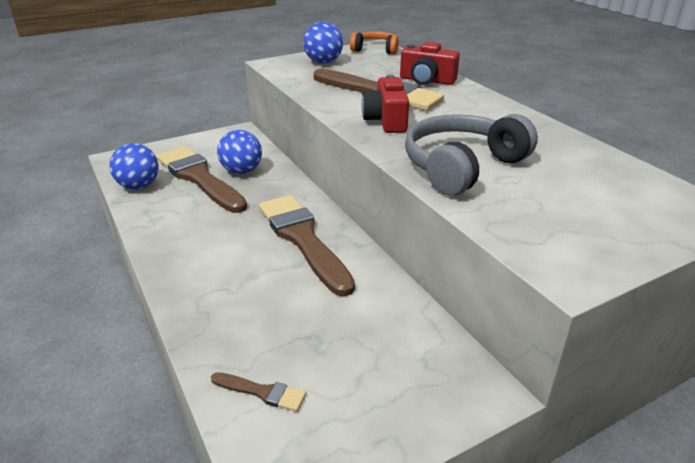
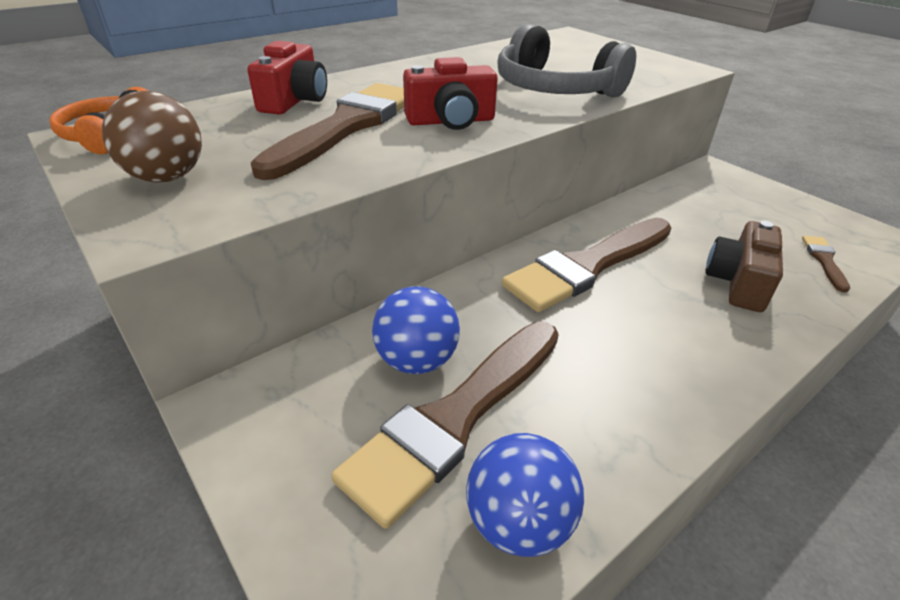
camera: 100 degrees left, 5 degrees up
blue ball [303,22,343,64] -> brown ball [102,91,202,183]
none -> brown camera [705,221,783,312]

